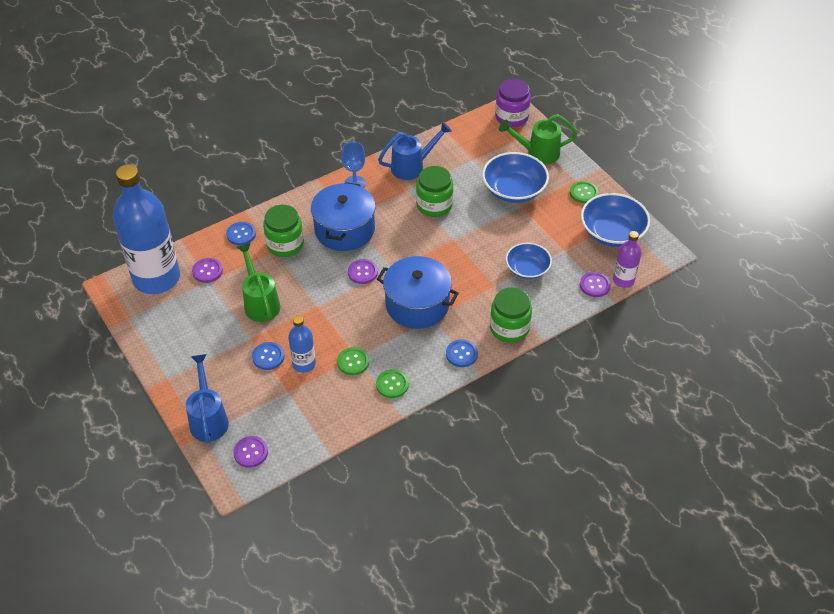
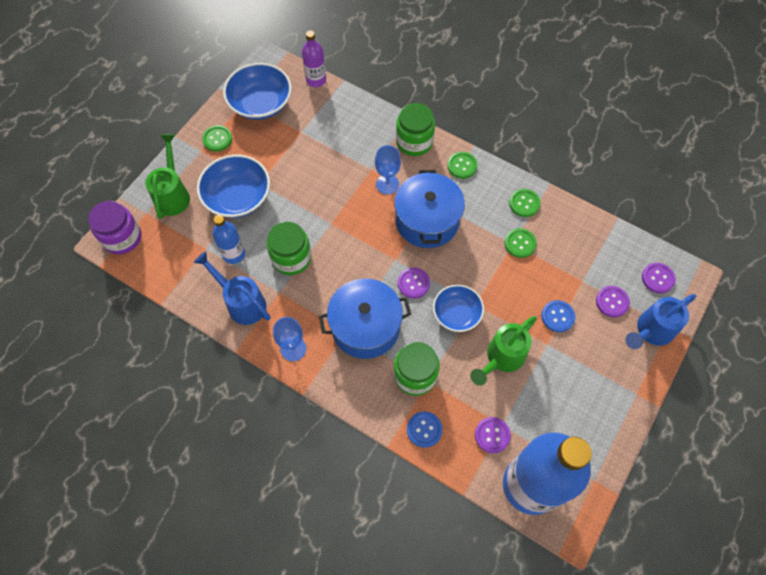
camera: 115 degrees left, 15 degrees up
blue bottle [288,316,316,373] -> blue bottle moved to [212,215,245,264]
blue button [446,339,478,367] -> green button [447,152,478,179]
green watering can [499,114,577,164] -> green watering can turned 150 degrees counterclockwise [146,134,190,219]
blue bowl [506,242,552,279] -> blue bowl moved to [433,285,484,332]
purple button [580,272,611,297] -> purple button moved to [596,286,630,317]
none -> blue goblet [375,145,401,194]

